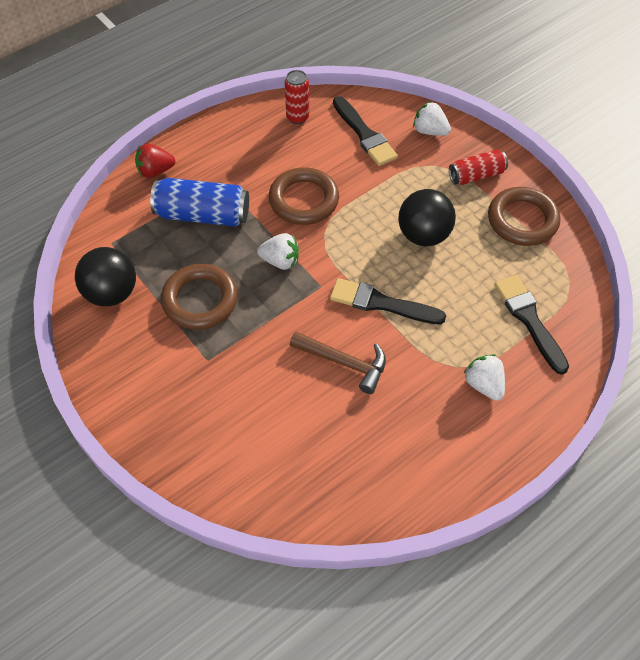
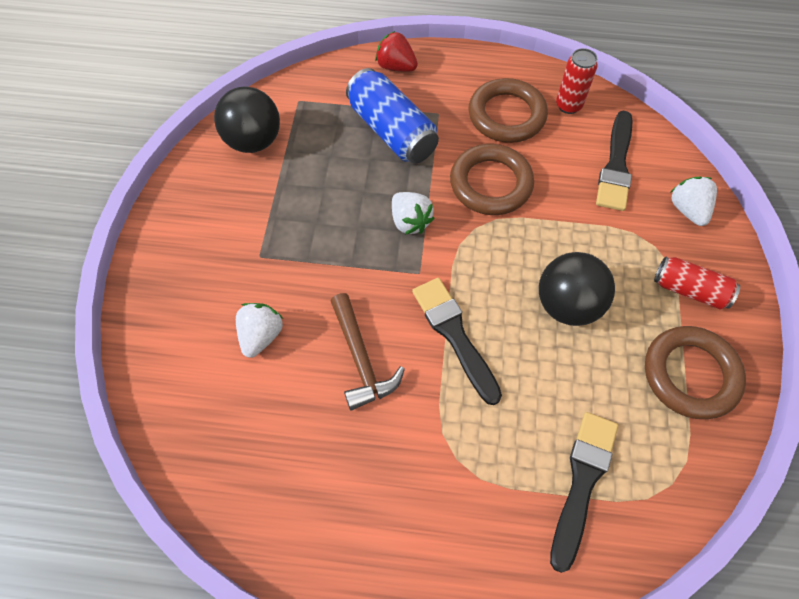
camera: 45 degrees right, 5 degrees up
brown ring [161,264,238,330] -> brown ring moved to [469,78,548,143]
white strawberry [464,354,505,401] -> white strawberry moved to [236,303,283,358]

